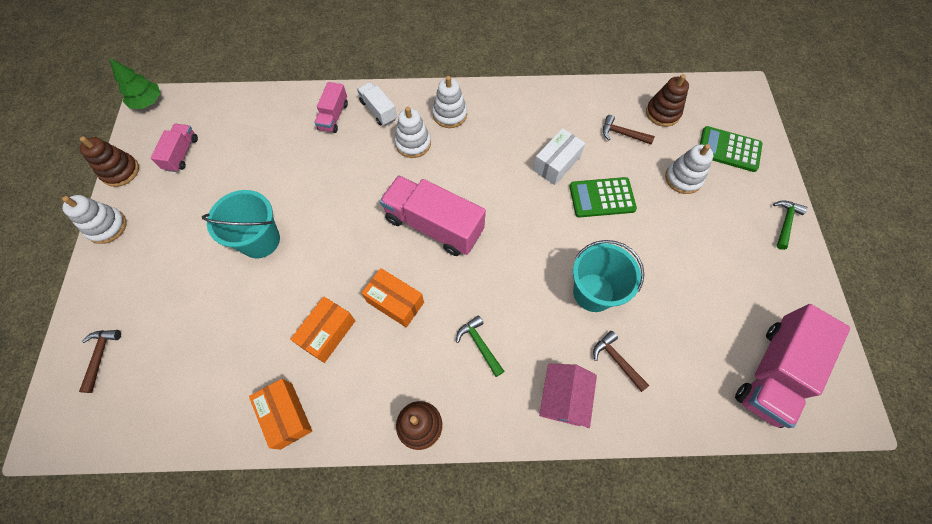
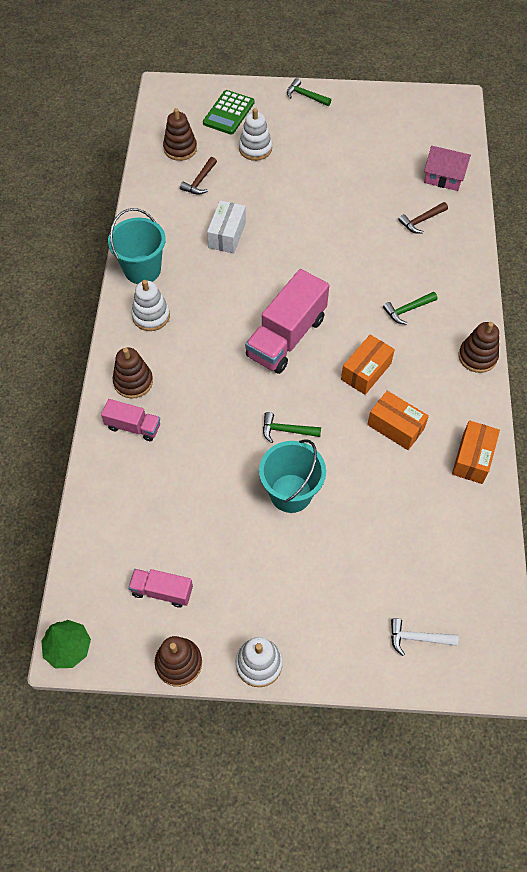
camera: 85 degrees left, 5 degrees down
brown hammer [79,330,121,393] -> white hammer [391,618,458,656]
orange box [249,379,312,450] -> orange box turned 45 degrees counterclockwise [452,420,500,484]
white truck [357,82,397,126] -> brown stacking toy [113,348,153,398]
white stacking toy [395,107,431,158] -> none
white box [533,128,585,185] -> white box turned 60 degrees clockwise [207,200,246,253]
pink house [539,364,597,428] -> pink house moved to [424,146,471,191]
green calculator [569,177,637,217] -> none
turquoise bucket [573,240,644,312] -> turquoise bucket moved to [108,208,166,284]
pink truck [735,304,850,428] -> none
none -> green hammer [263,412,321,443]

